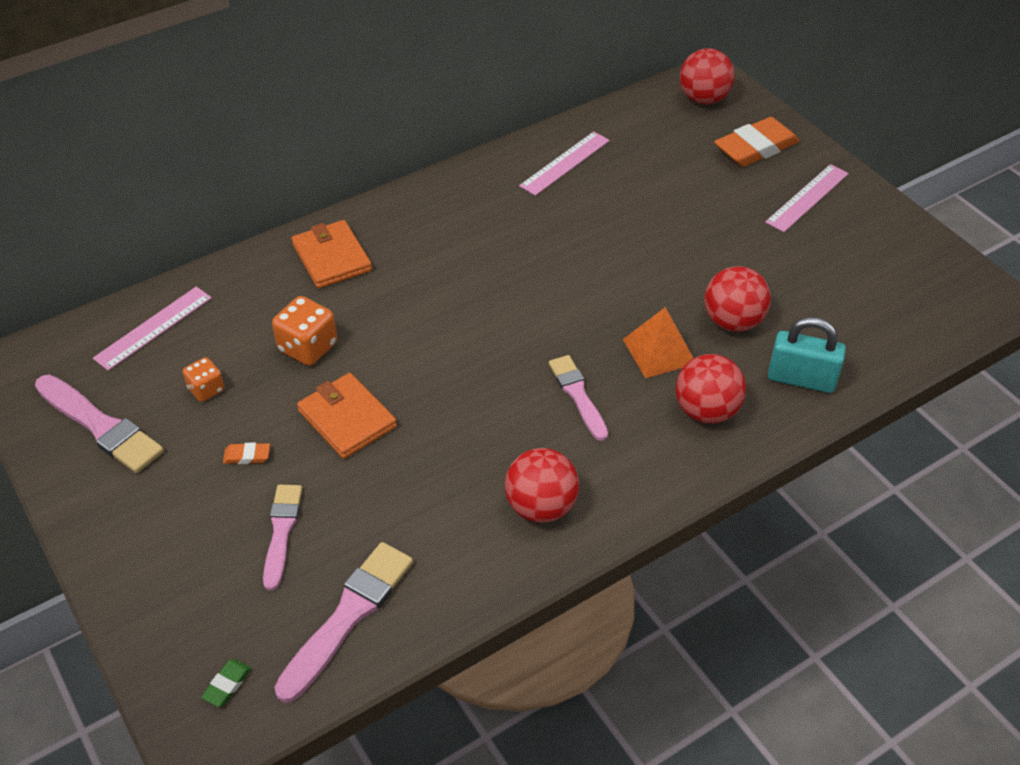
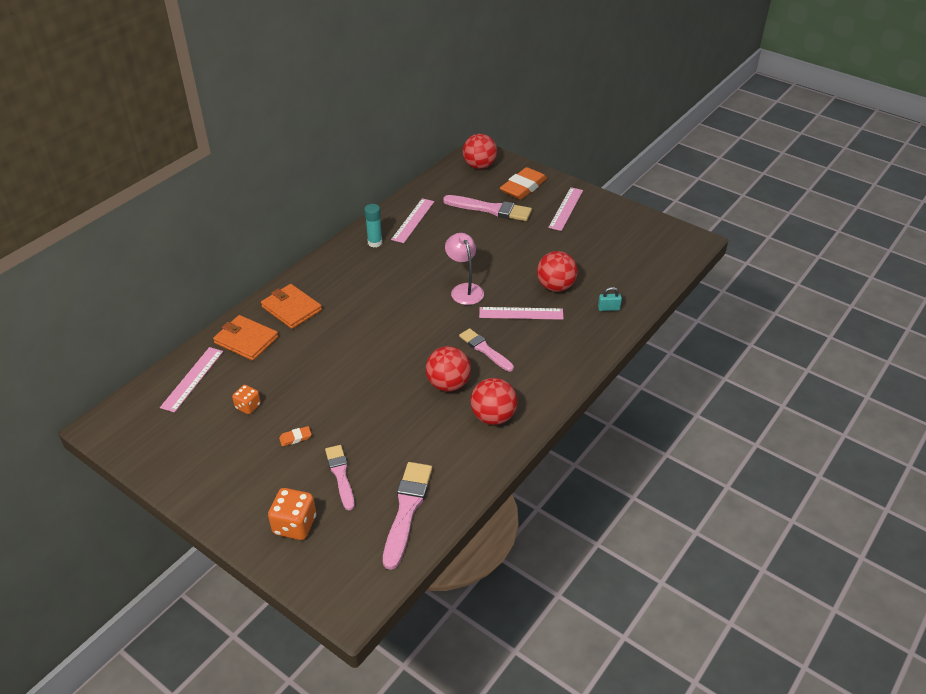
camera: 20 degrees left, 5 degrees down
pink brush [35,375,164,473] -> pink brush moved to [443,195,532,221]
green eraser [201,659,251,707] -> none
orange dice [272,296,337,366] -> orange dice moved to [268,488,316,540]
orange wallet [297,373,397,459] -> orange wallet moved to [213,315,278,361]
orange pyramid [623,307,694,378] -> pink ruler [479,307,564,320]
red ball [676,354,746,424] -> red ball moved to [426,346,471,392]
turquoise padlock [768,317,846,393] -> turquoise padlock [598,287,622,311], size x0.53
none -> turquoise glue stick [364,204,382,247]
none -> pink lamp [445,233,484,305]

